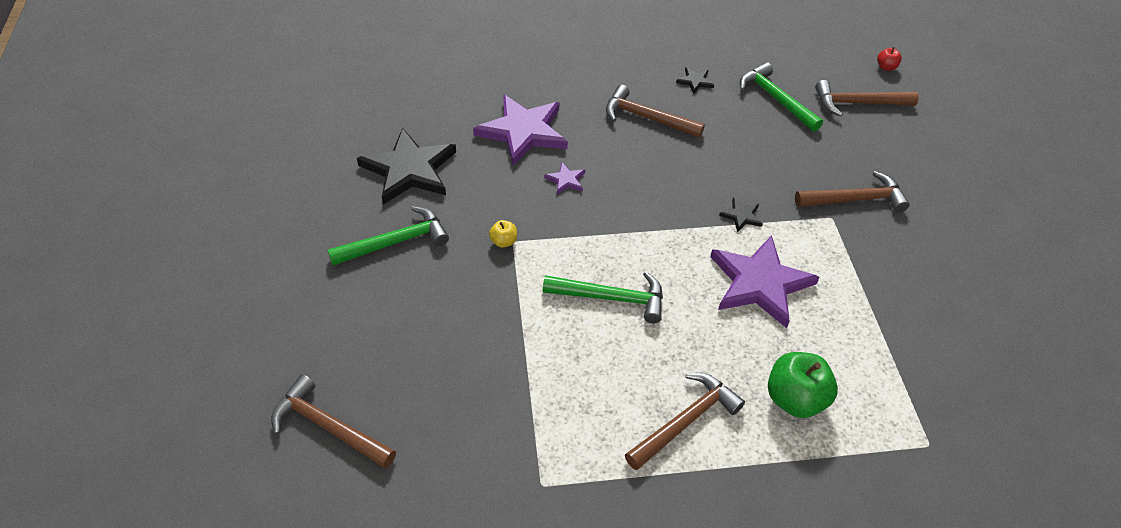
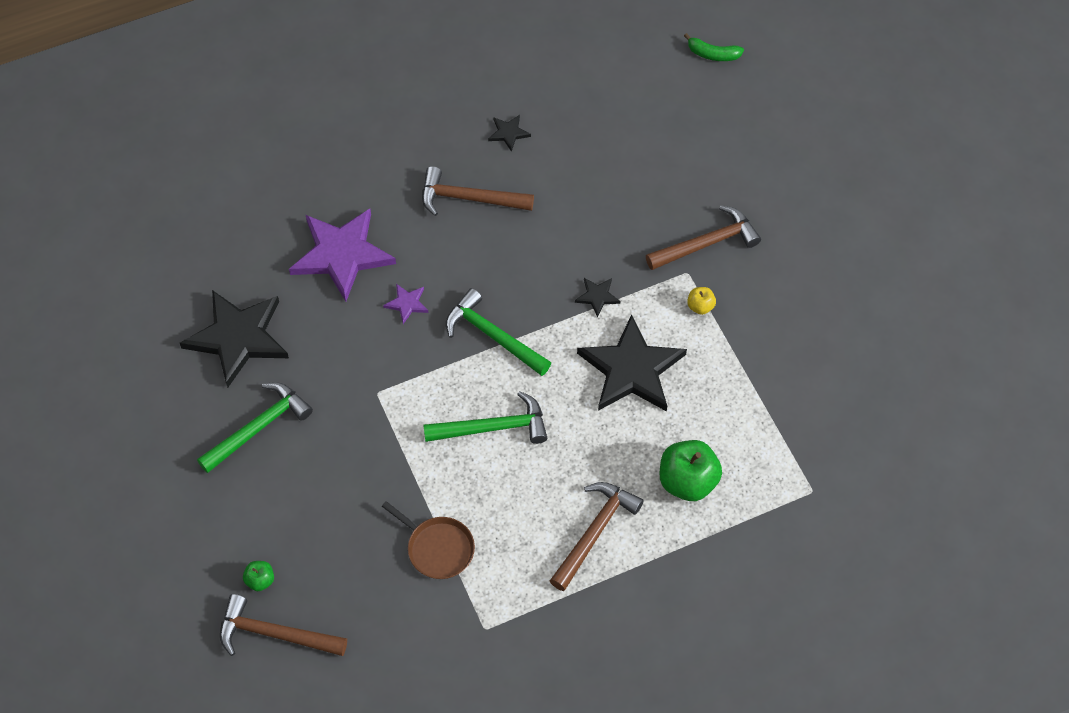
camera: 15 degrees left, 10 degrees up
yellow apple [489,220,517,248] -> yellow apple moved to [687,287,716,315]
purple star [710,235,820,328] -> black star [577,314,687,411]
green hammer [739,62,823,132] -> green hammer moved to [446,288,551,376]
brown hammer [815,80,919,116] -> none
red apple [877,47,902,71] -> green banana [684,33,744,61]
none -> green apple [243,561,274,591]
none -> brown pan [382,501,475,579]

